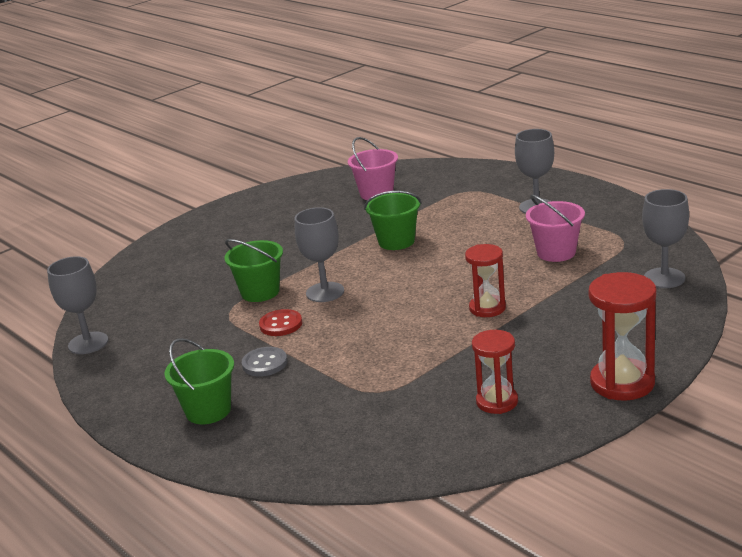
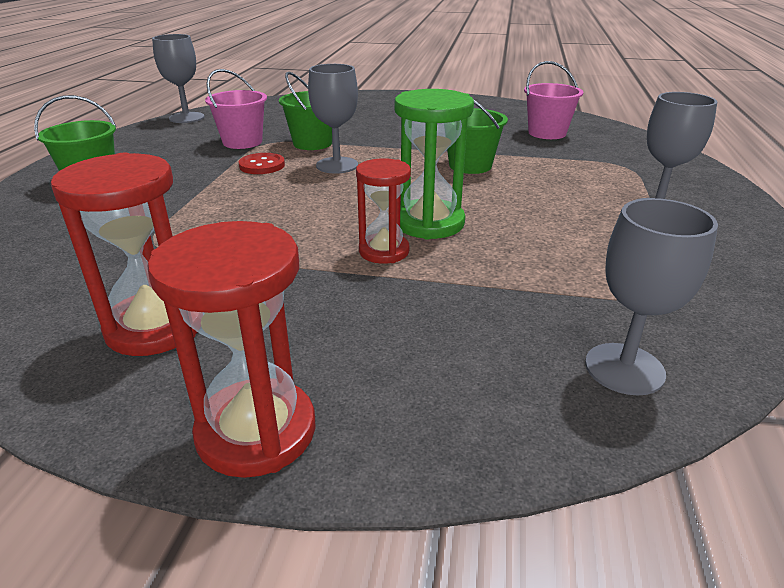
camera: 50 degrees right, 5 degrees up
grey button [242,347,287,376] -> none
red hourglass [472,330,518,414] -> red hourglass [51,153,197,356], size x1.52
pink bucket [526,194,585,262] -> pink bucket moved to [205,69,267,149]
none -> green hourglass [395,89,474,240]

